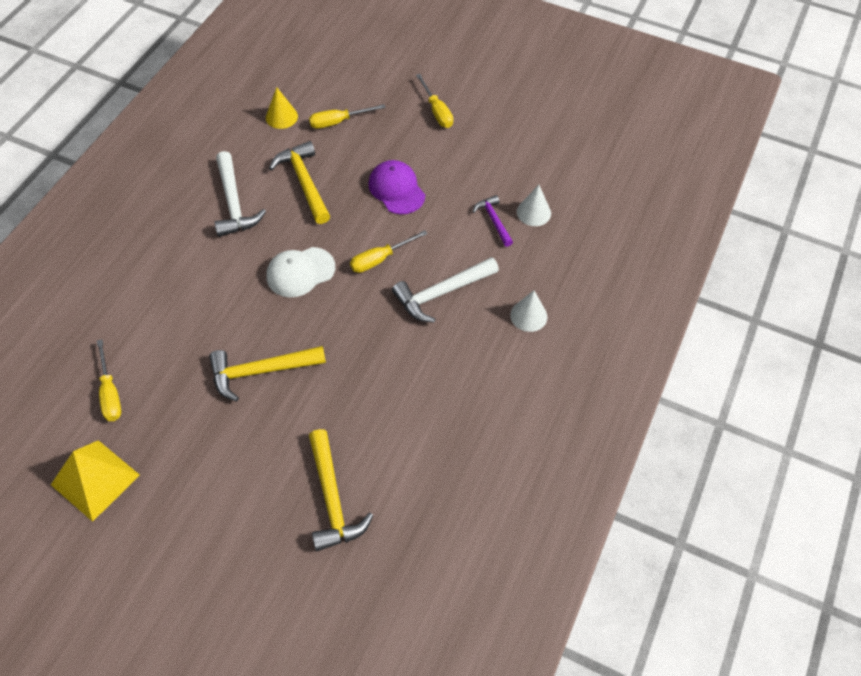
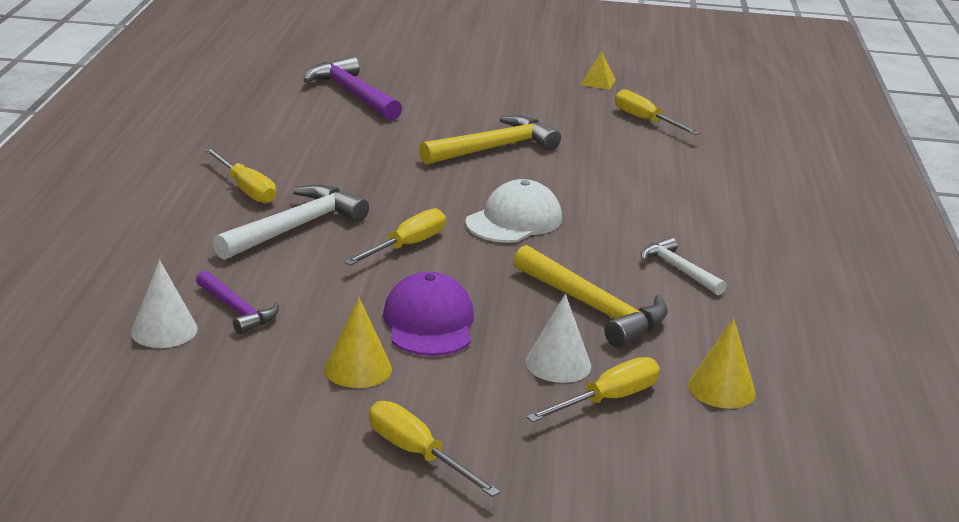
camera: 160 degrees right, 30 degrees down
yellow pyramid [51,440,140,522] -> yellow pyramid [580,51,616,90], size x0.46
white hammer [214,151,266,237] -> white hammer [641,237,727,295], size x0.60
yellow hammer [309,429,373,551] -> purple hammer [303,56,402,120]
purple cap [368,160,425,214] -> purple cap turned 135 degrees counterclockwise [383,272,474,356]
white cone [510,290,548,332] -> white cone moved to [525,294,591,383]
none -> yellow screwdriver [204,148,276,204]
none -> yellow cone [324,298,392,388]

